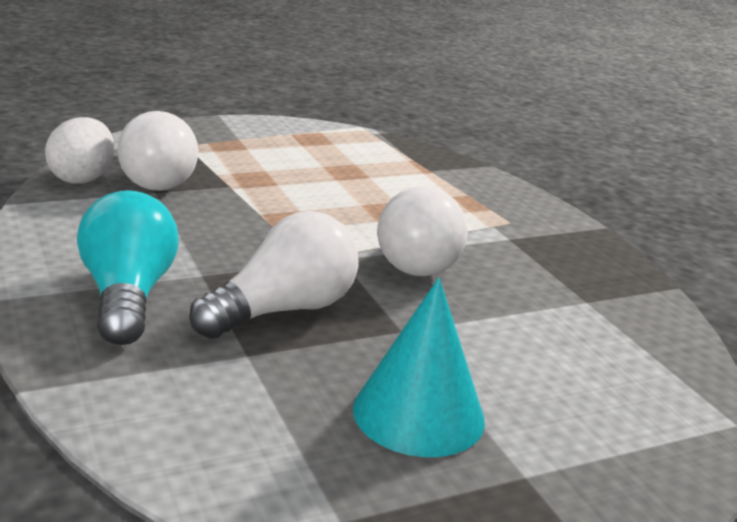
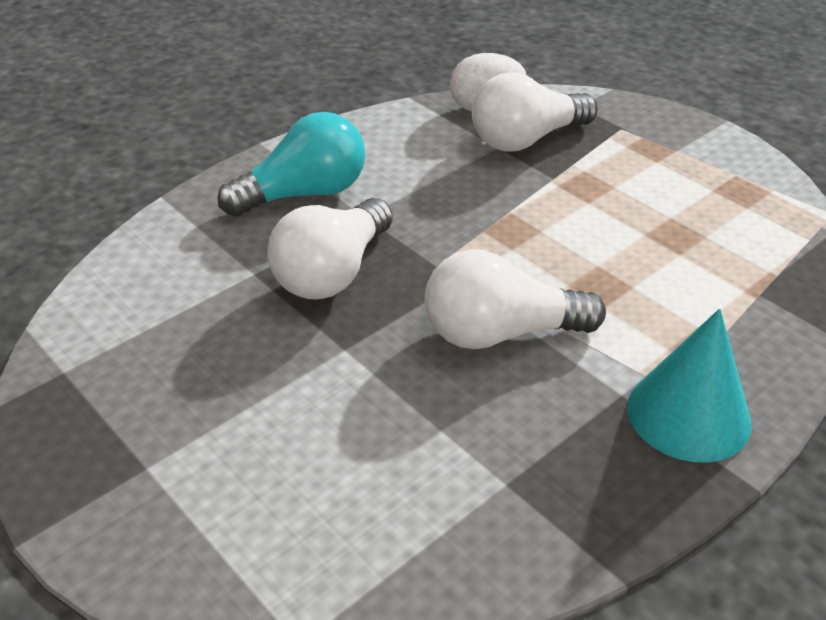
camera: 75 degrees right, 15 degrees up
white light bulb [189,211,358,339] -> white light bulb turned 90 degrees clockwise [267,198,393,299]
turquoise cone [353,278,485,457] -> turquoise cone moved to [627,308,752,462]

